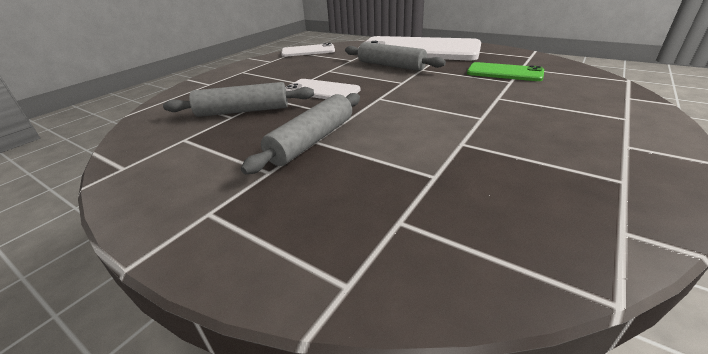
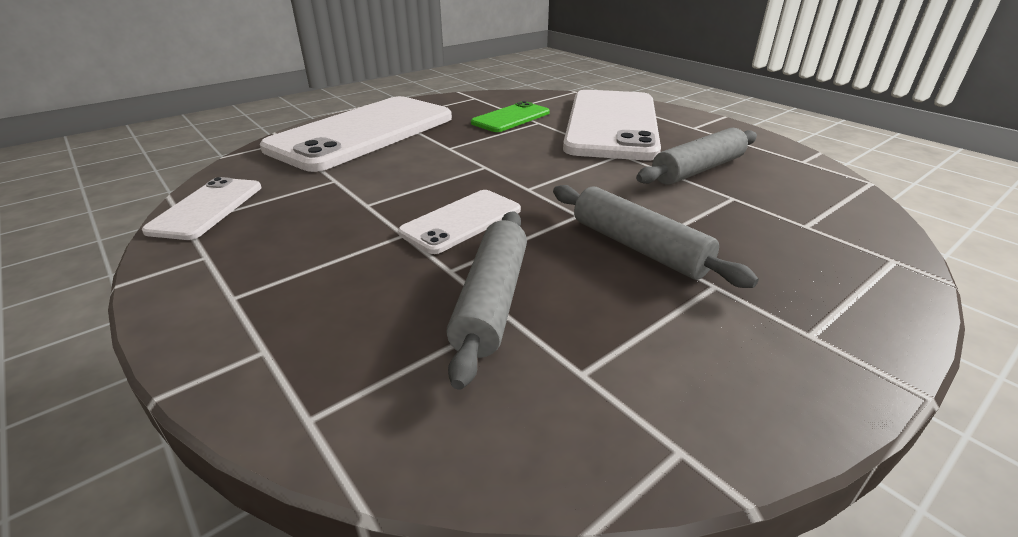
camera: 75 degrees left, 0 degrees up
grey rolling pin [345,42,446,71] -> grey rolling pin moved to [636,128,757,185]
none -> white phone [563,90,661,160]

